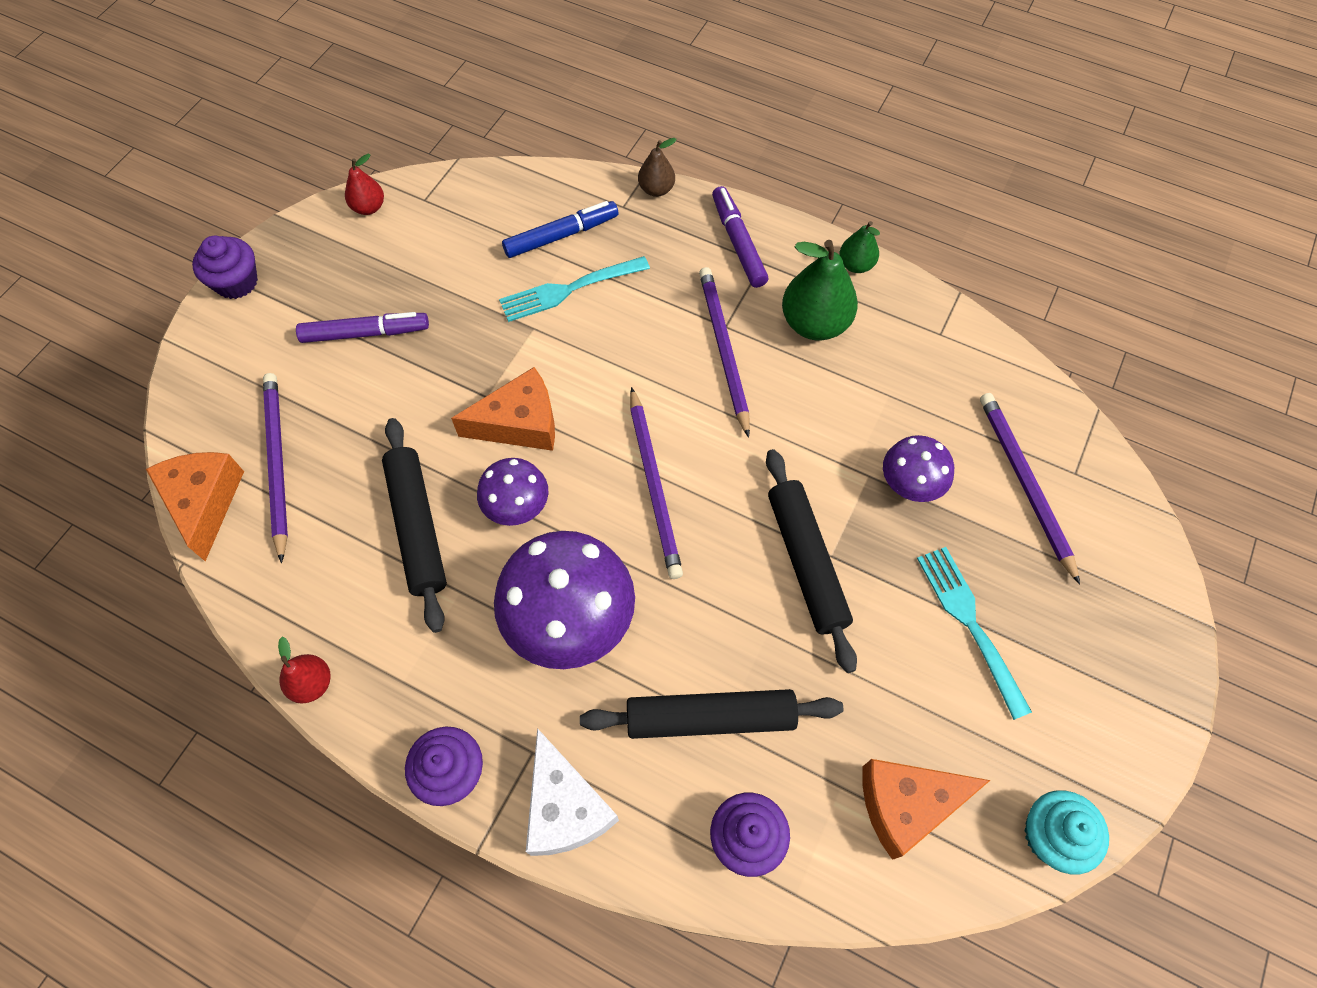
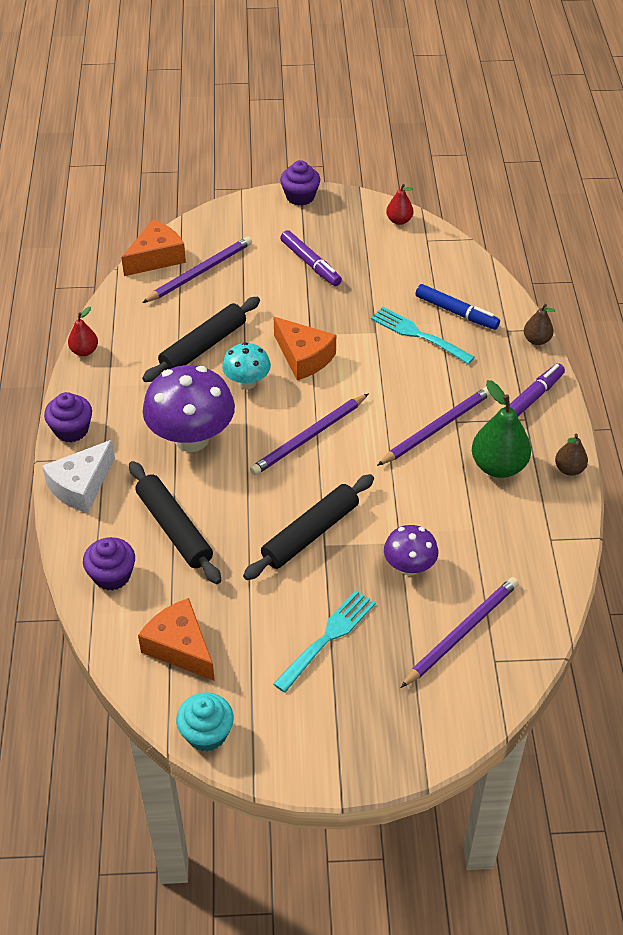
camera: 60 degrees right, 15 degrees down
purple mushroom [477,458,548,526] -> turquoise mushroom [222,342,271,389]
green pear [839,221,880,273] -> brown pear [555,434,588,476]

